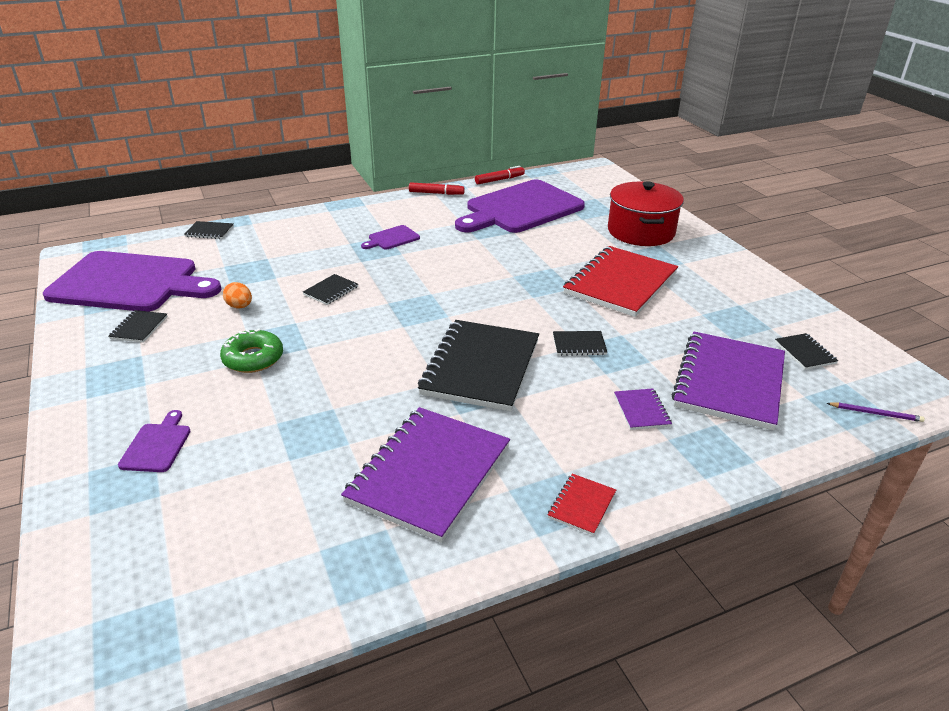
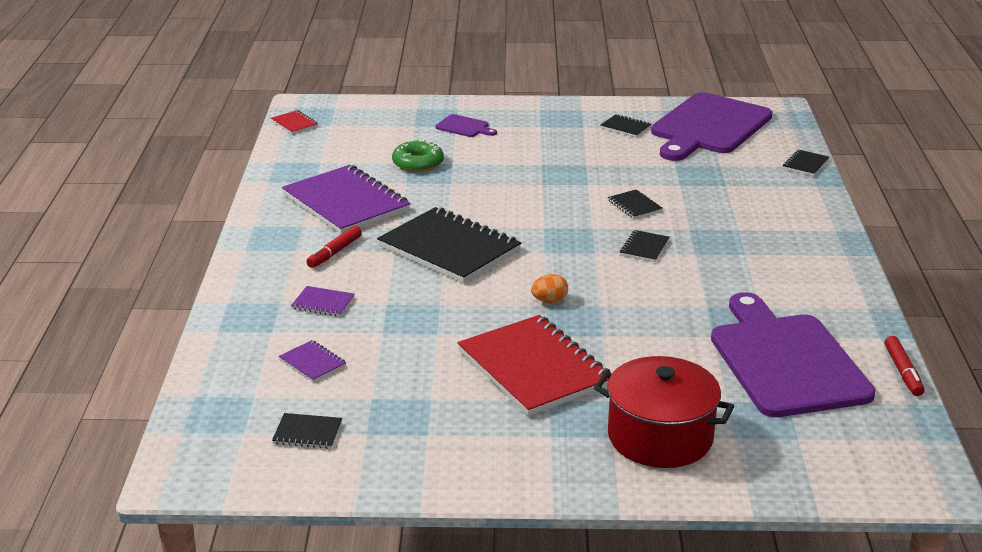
camera: 115 degrees right, 5 degrees down
green donut [220,329,283,373] -> green donut moved to [392,139,444,172]
orange egg [223,282,252,308] -> orange egg moved to [531,274,568,303]
purple cutting board [361,225,420,250] -> none
red marker [409,182,465,195] -> red marker moved to [306,226,362,268]
red notebook [548,474,616,536] -> red notebook moved to [271,110,318,134]
black notebook [553,331,607,356] -> black notebook moved to [620,230,669,262]
purple notebook [671,332,785,430] -> purple notebook [279,340,346,382], size x0.42
purple pencil [827,402,925,422] -> none

